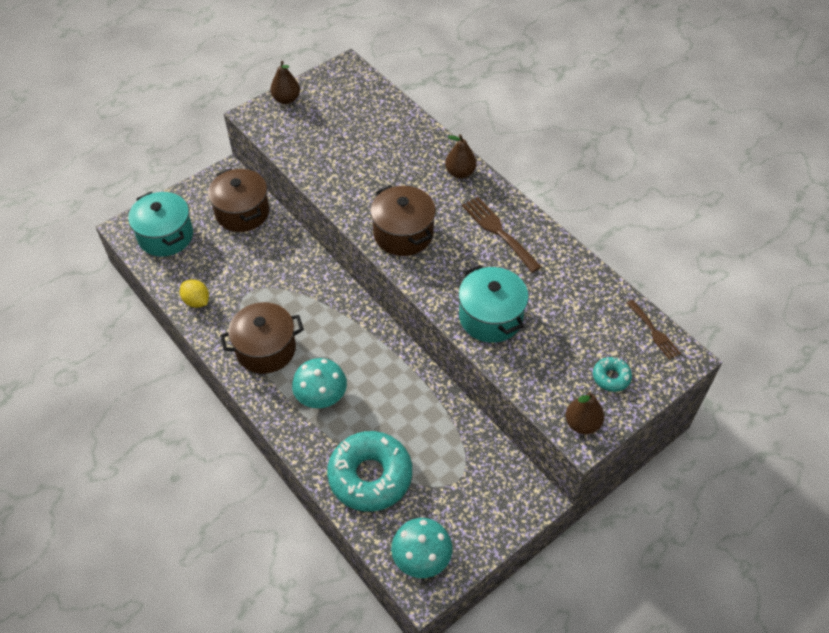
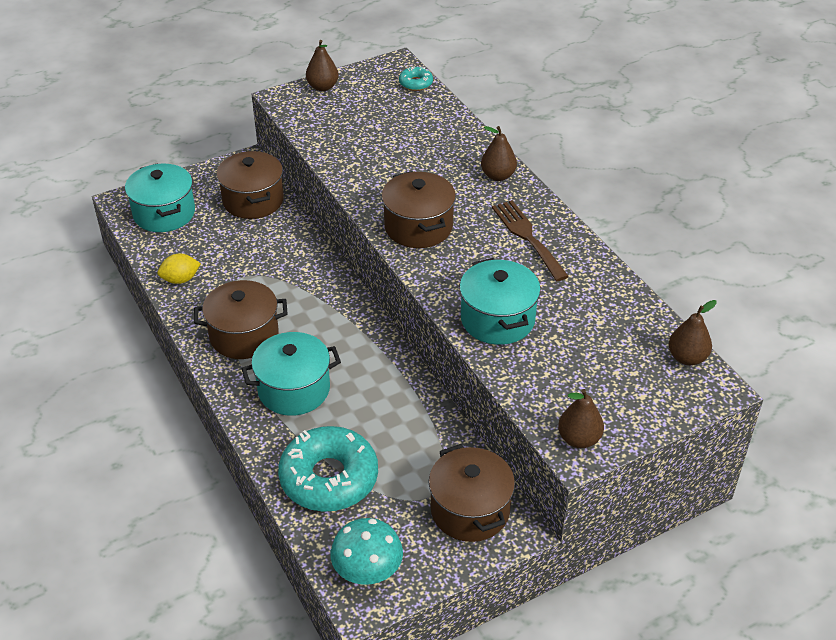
camera: 10 degrees right, 10 degrees down
yellow lemon [180,279,209,308] -> yellow lemon turned 75 degrees counterclockwise [157,254,201,284]
turquoise mushroom [292,358,347,408] -> turquoise pot [241,332,341,416]
turquoise donut [593,357,632,392] -> turquoise donut moved to [399,66,433,91]
brown fork [627,300,681,360] -> brown pear [669,300,717,366]
none -> brown pot [429,444,515,542]

